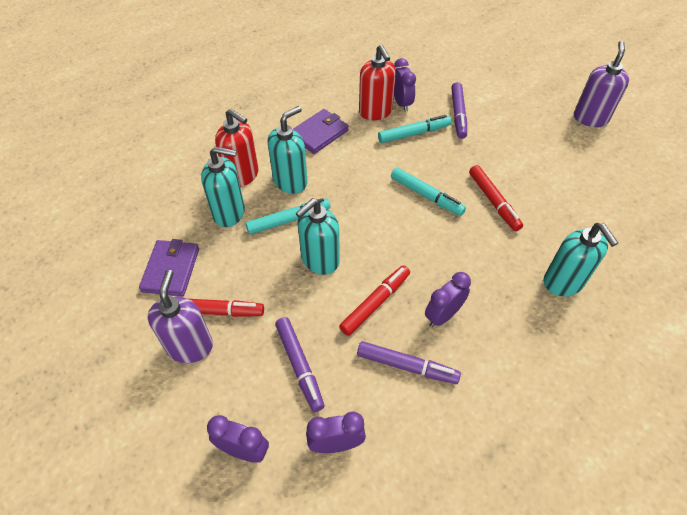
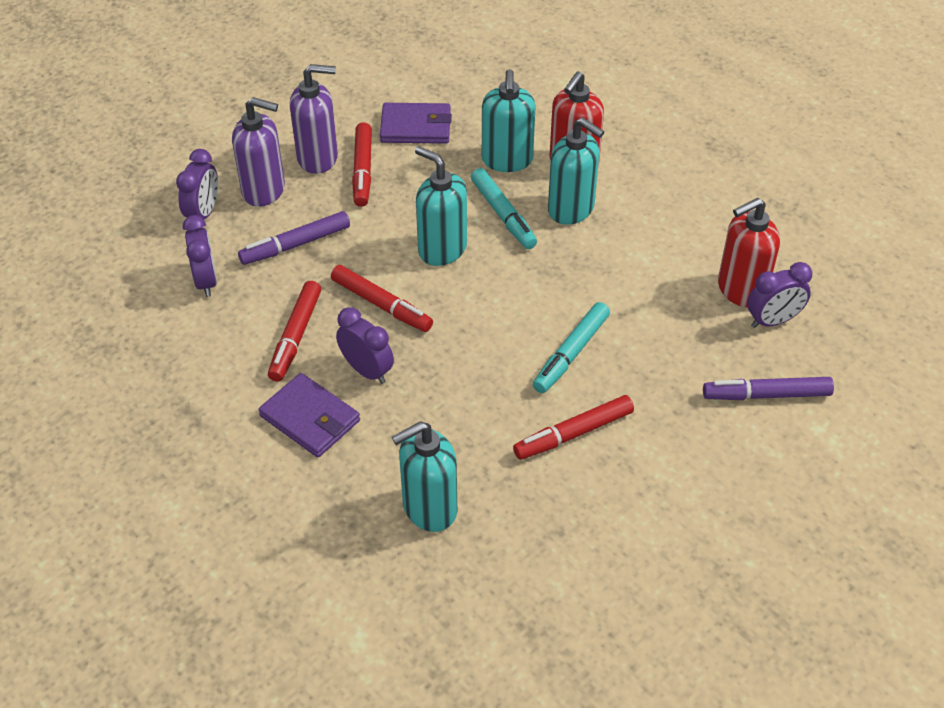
camera: 85 degrees right, 5 degrees down
purple wallet [293,109,349,154] -> purple wallet moved to [258,373,360,457]
purple marker [357,341,461,384] -> red marker [268,281,321,382]
turquoise marker [378,115,452,143] -> none
purple soap dispenser [574,41,629,127] -> purple soap dispenser moved to [232,97,285,207]

